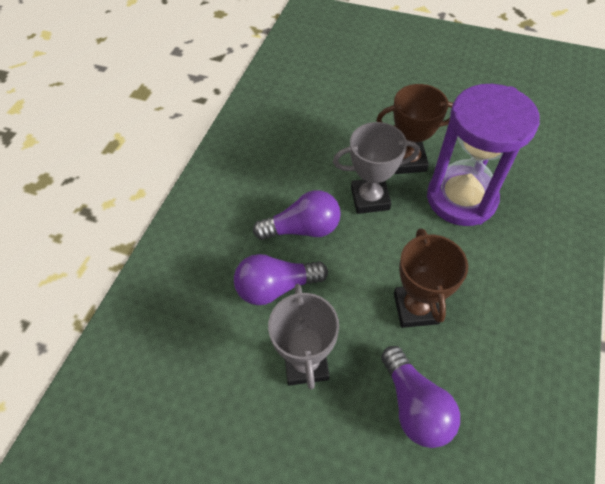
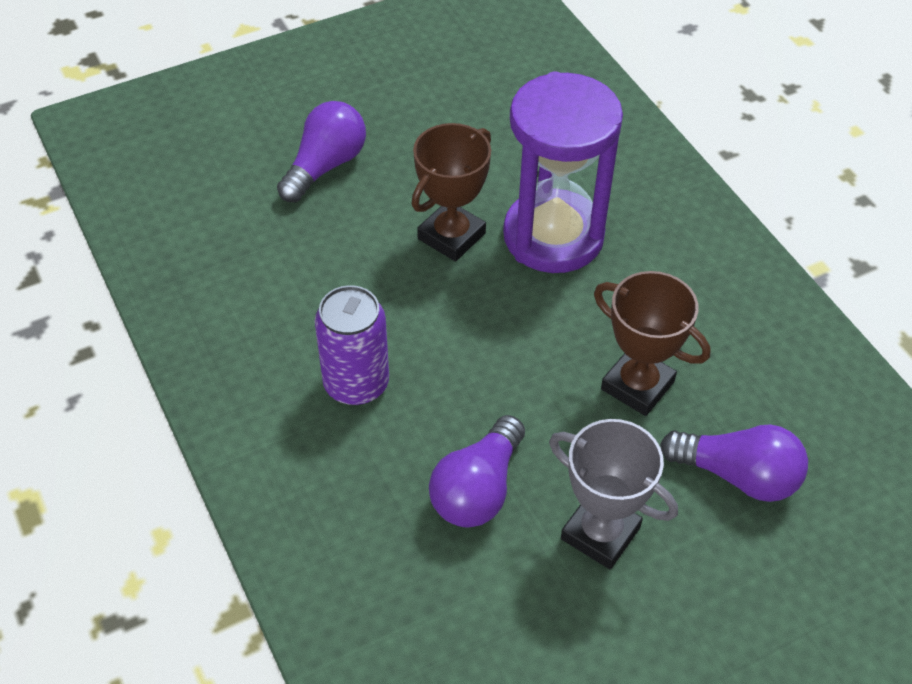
camera: 50 degrees left, 5 degrees down
purple light bulb [253,190,341,240] -> purple light bulb moved to [277,101,366,202]
grey trophy [333,122,419,214] -> none
none -> purple can [315,285,389,405]

